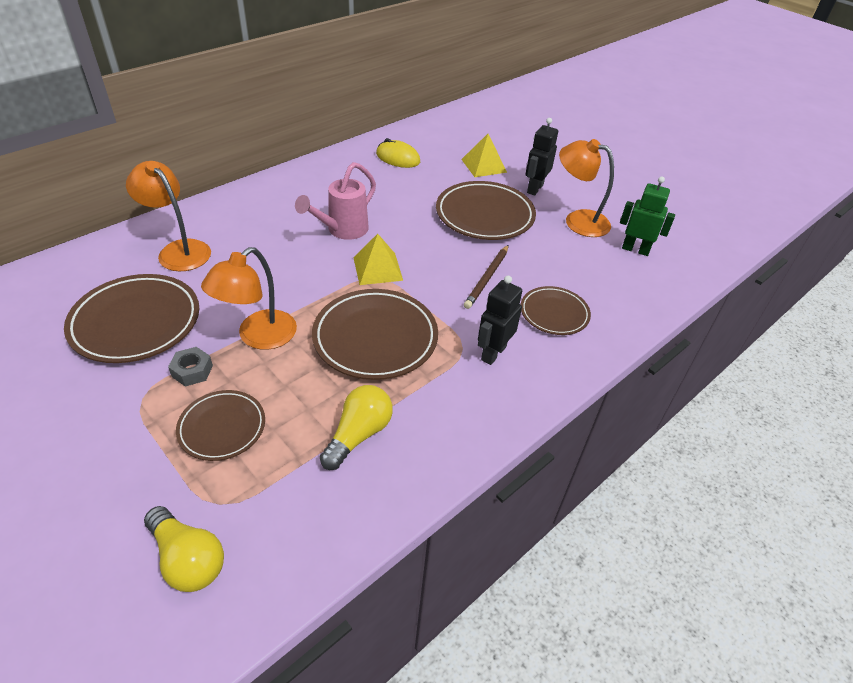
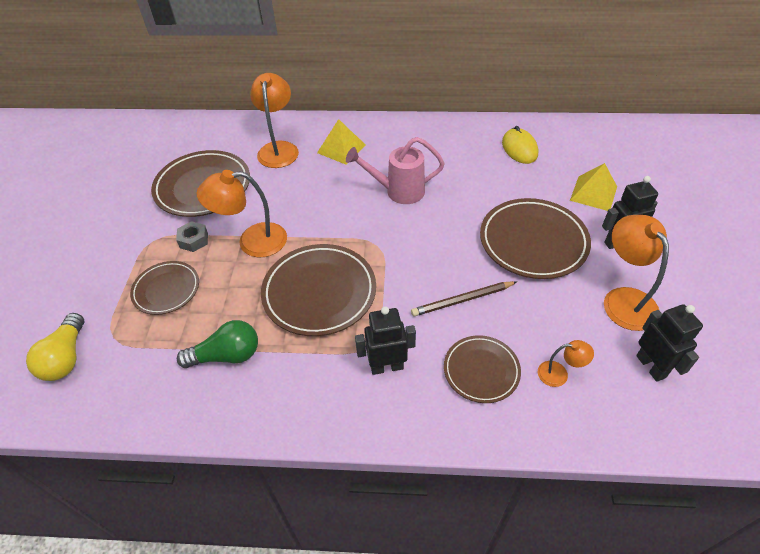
camera: 50 degrees right, 5 degrees up
yellow light bulb [320,385,393,470] -> green light bulb [177,320,258,368]
yellow pyramid [353,234,403,285] -> yellow pyramid moved to [317,119,366,165]
green robot [620,176,675,256] -> black robot [636,304,703,382]
none -> orange lamp [538,340,594,387]

